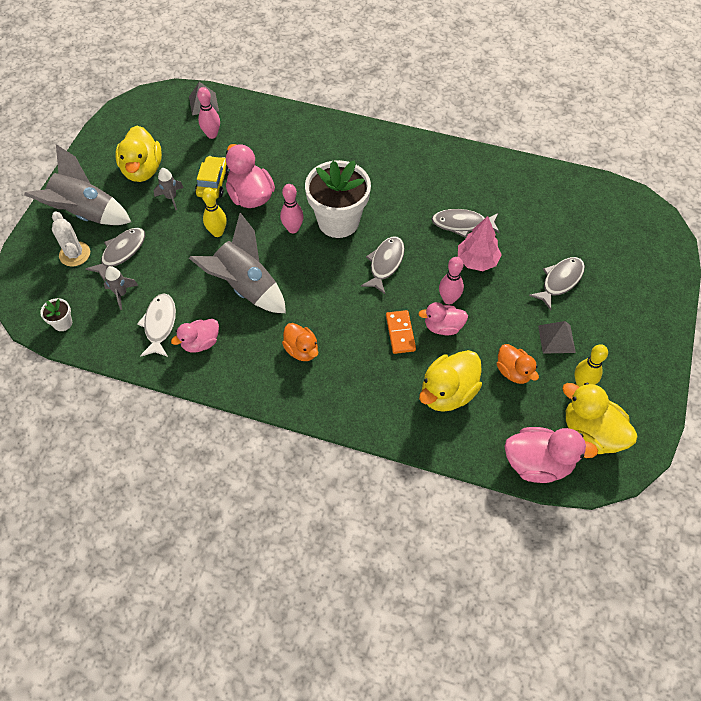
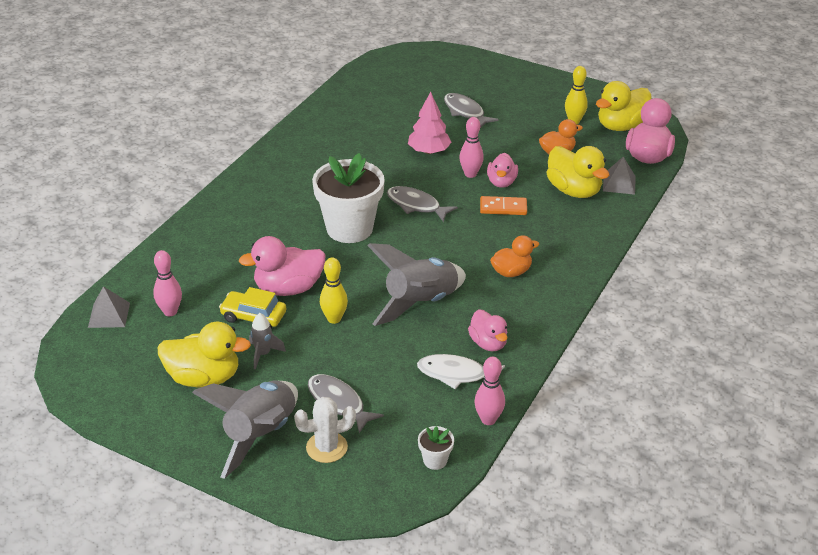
camera: 80 degrees left, 20 degrees down
grey rocket [104,266,138,310] -> none
pink bowling pin [280,184,304,233] -> pink bowling pin moved to [474,357,505,425]
grey fish [432,209,500,238] -> none
grey pyramid [538,321,576,354] -> grey pyramid moved to [603,156,636,195]

